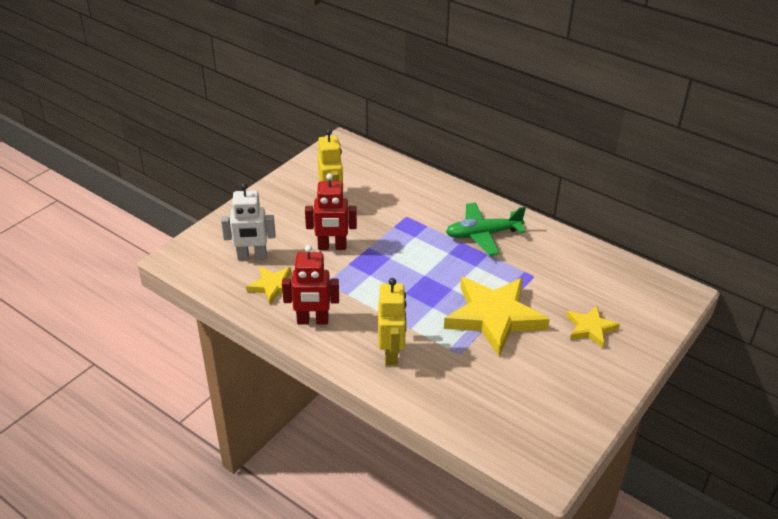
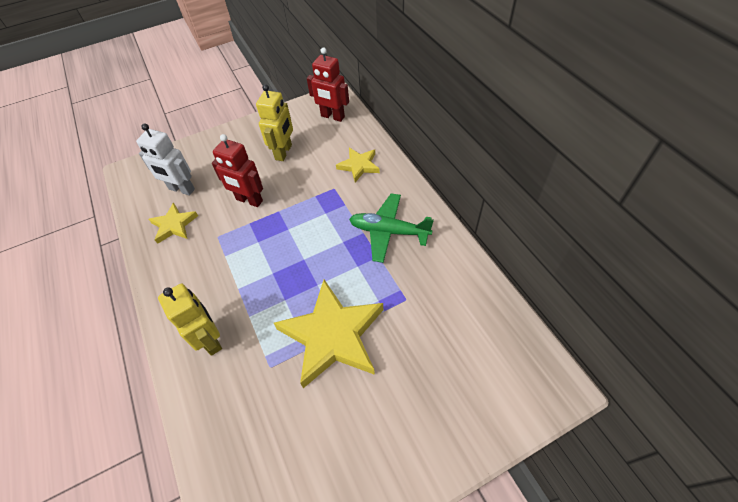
camera: 30 degrees right, 15 degrees up
red robot [282,245,339,325] -> red robot moved to [307,47,349,122]
yellow robot [378,278,406,366] -> yellow robot turned 60 degrees counterclockwise [158,284,222,356]
yellow star [566,305,620,348] -> yellow star moved to [336,148,380,182]

